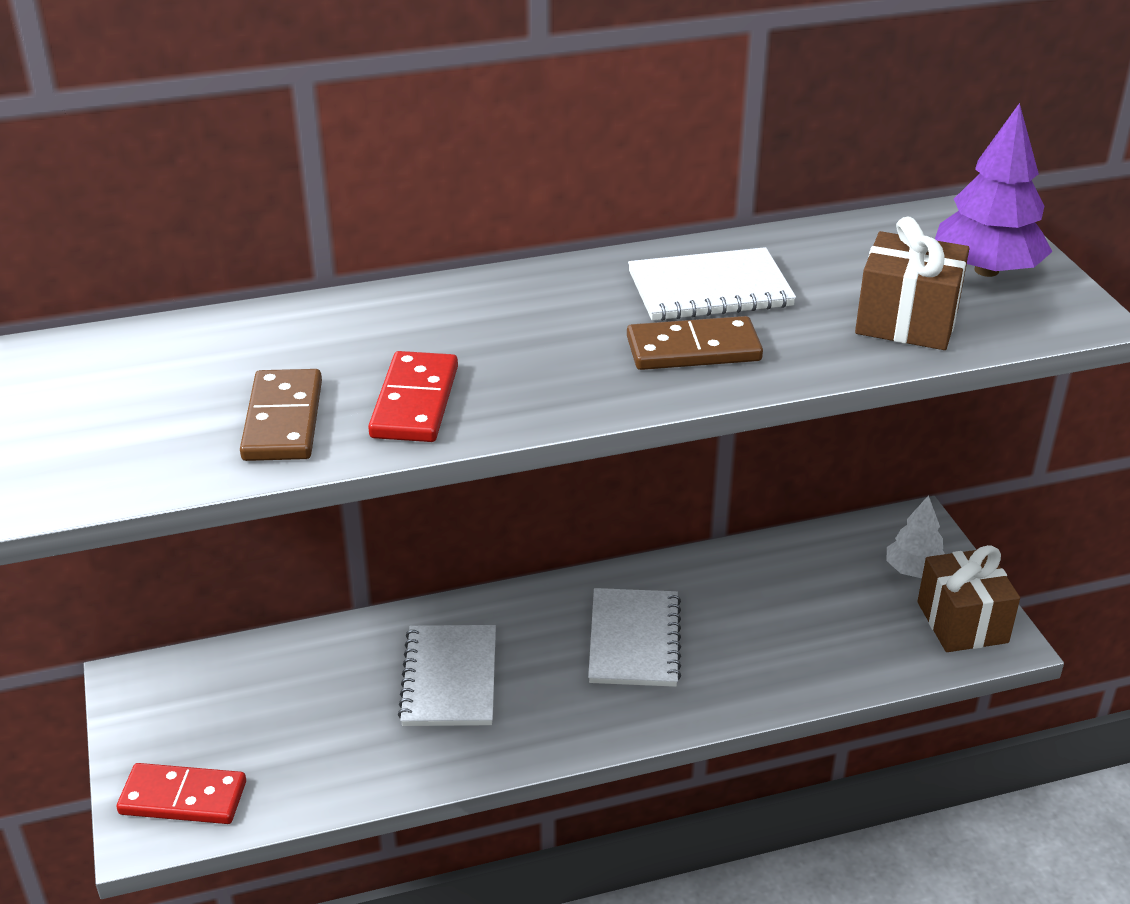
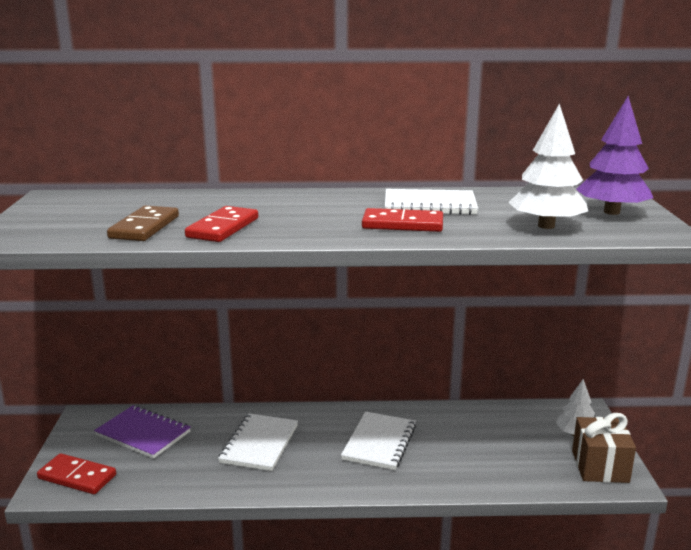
camera: 15 degrees right, 15 degrees down
brown domino [627,316,763,370] -> red domino [362,208,443,232]
brown gift [855,216,970,350] -> white tree [508,103,588,229]
none -> purple notebook [94,405,191,459]

